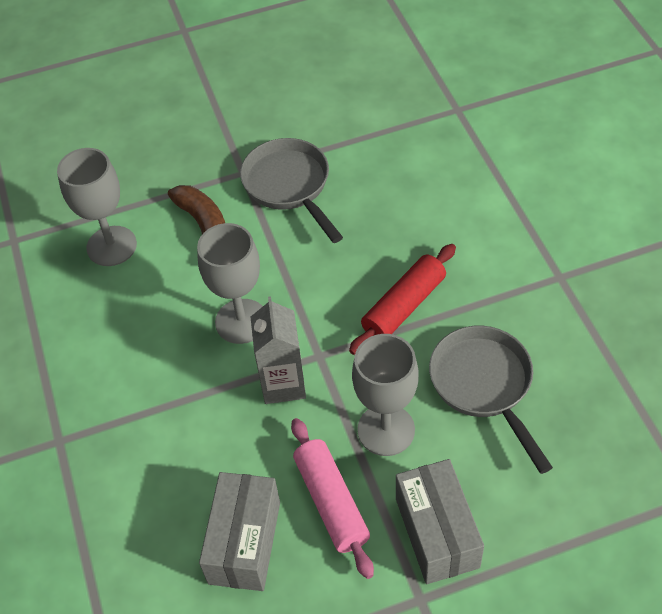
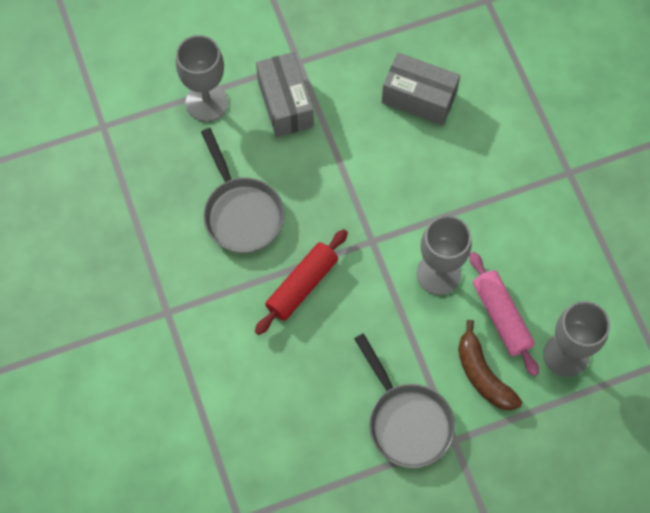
camera: 175 degrees right, 15 degrees up
grey box [199,472,280,591] -> grey box turned 75 degrees counterclockwise [382,52,460,125]
grey carton [251,296,306,404] -> none
pink rolling pin [291,418,374,579] -> pink rolling pin moved to [469,252,539,376]
grey goblet [352,334,419,456] -> grey goblet moved to [176,35,228,122]

